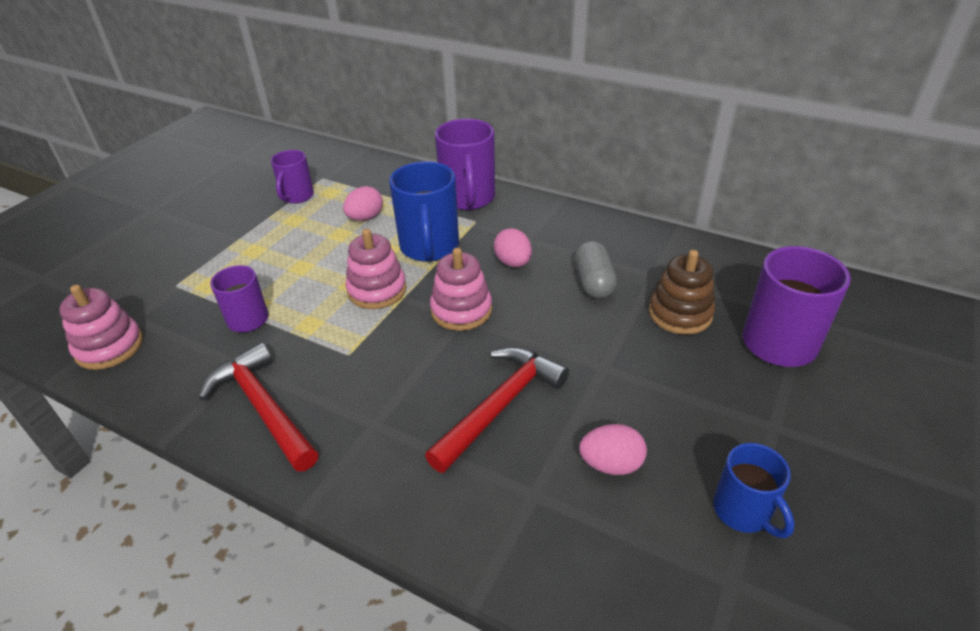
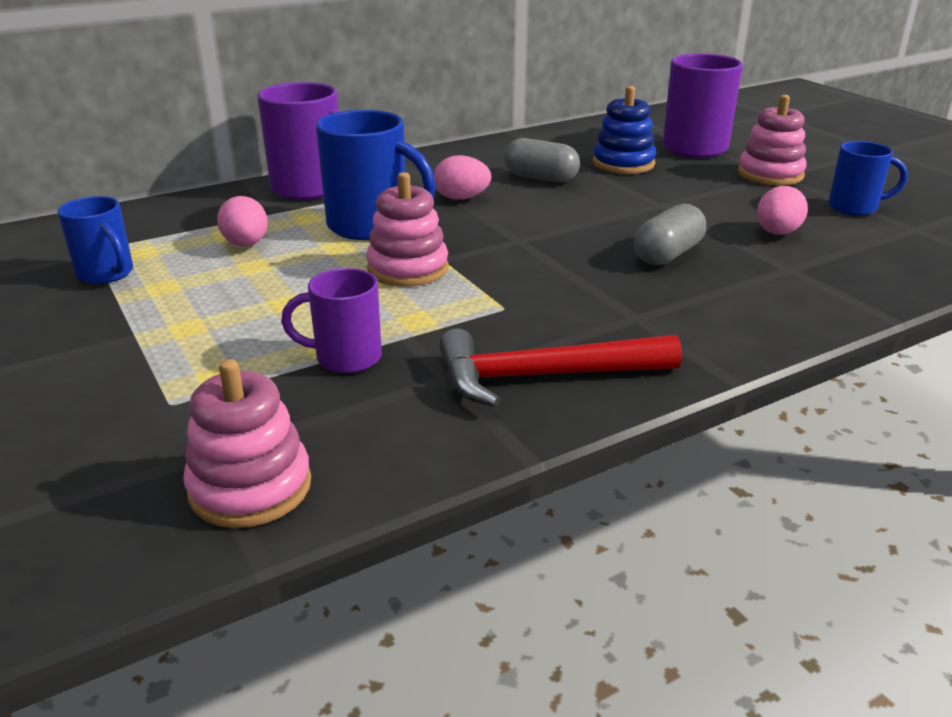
camera: 60 degrees left, 10 degrees down
purple mug [271,150,314,204] -> blue mug [57,196,133,284]
red hammer [425,347,569,473] -> grey capsule [634,203,706,265]
pink stacking toy [430,248,492,331] -> pink stacking toy moved to [738,95,807,186]
brown stacking toy [649,250,715,334] -> blue stacking toy [592,86,656,174]

